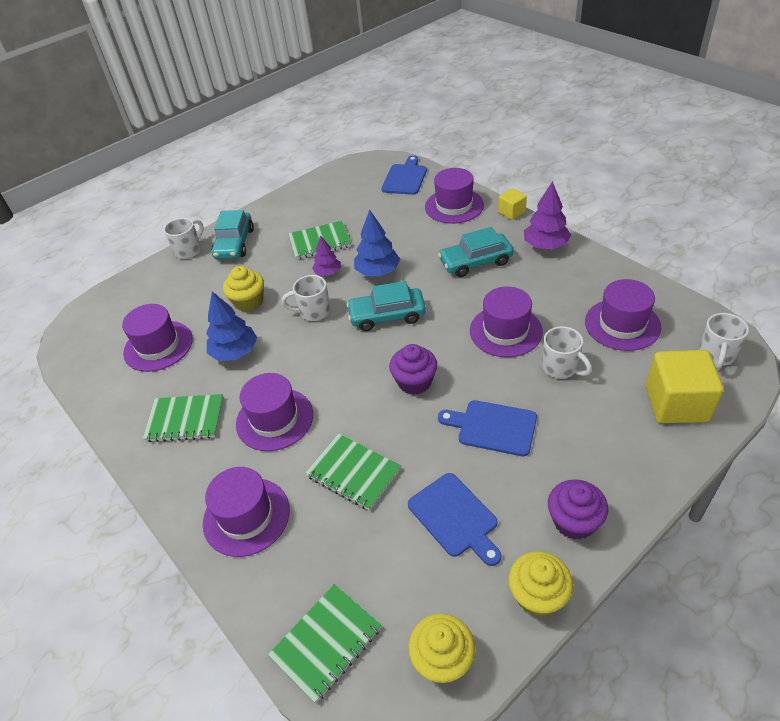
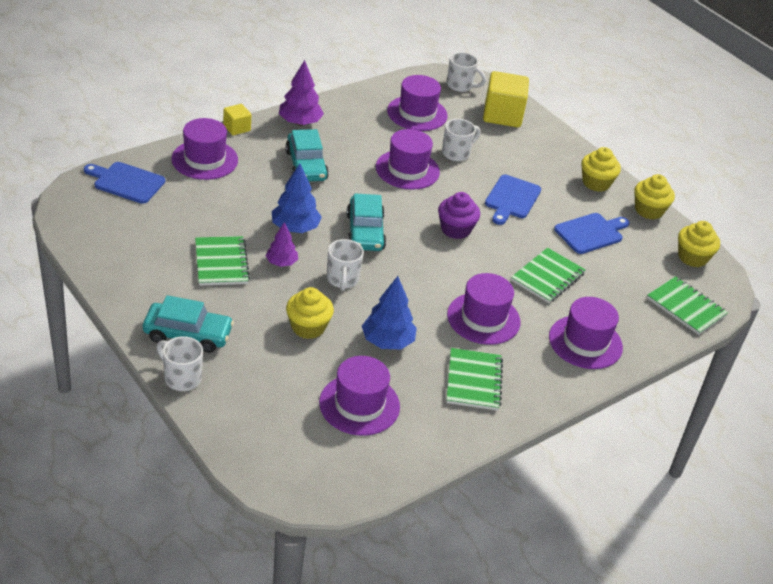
camera: 95 degrees left, 5 degrees down
purple cupcake [548,479,608,540] -> yellow cupcake [581,147,621,192]

